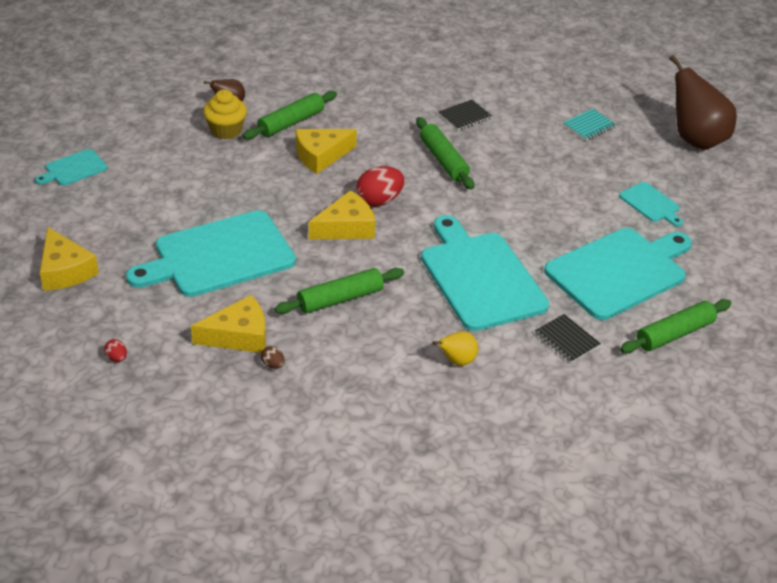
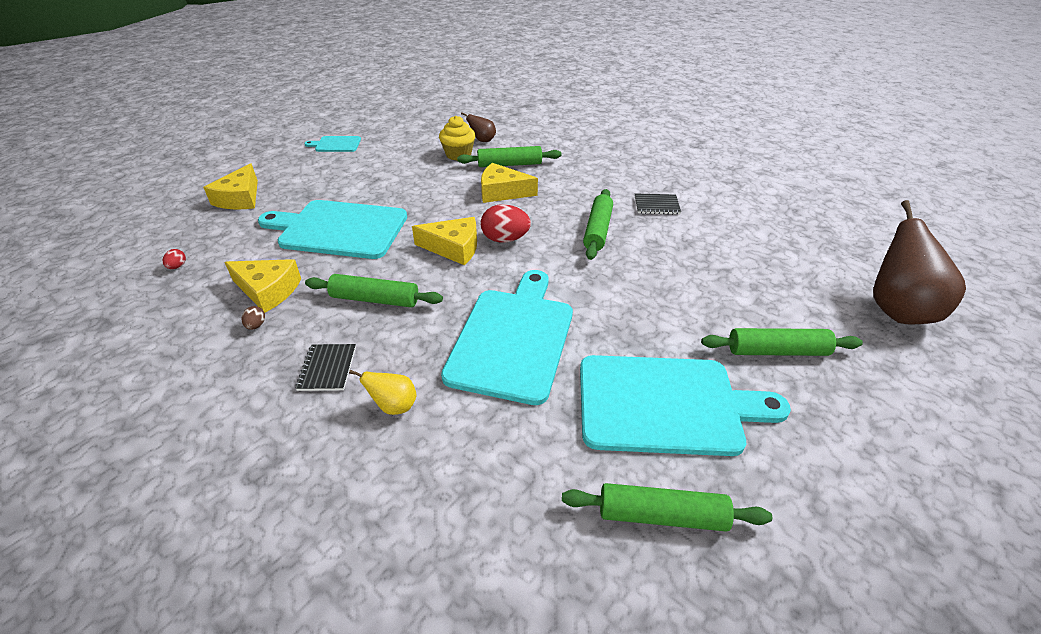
camera: 40 degrees right, 0 degrees up
black notebook [535,314,601,363] -> black notebook moved to [295,344,356,391]
turquoise notebook [563,109,616,141] -> none
turquoise cutting board [619,182,683,226] -> green rolling pin [701,328,863,356]

